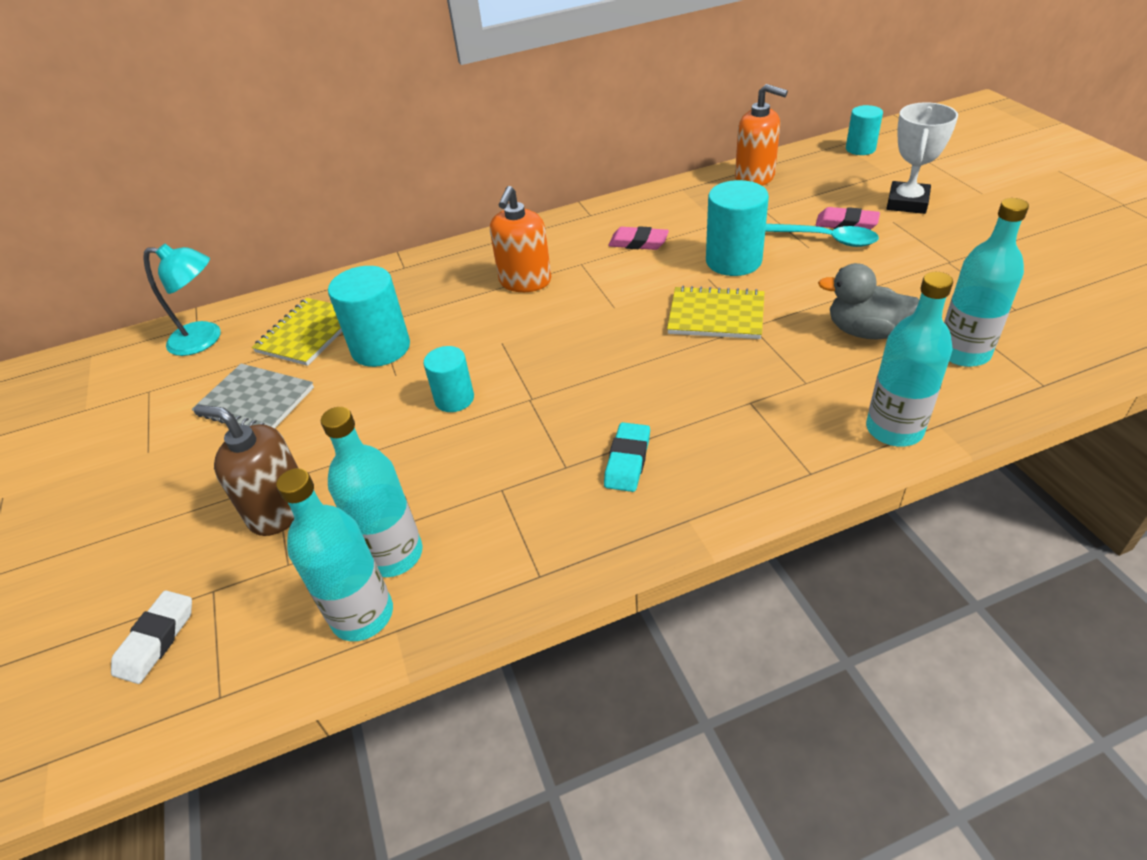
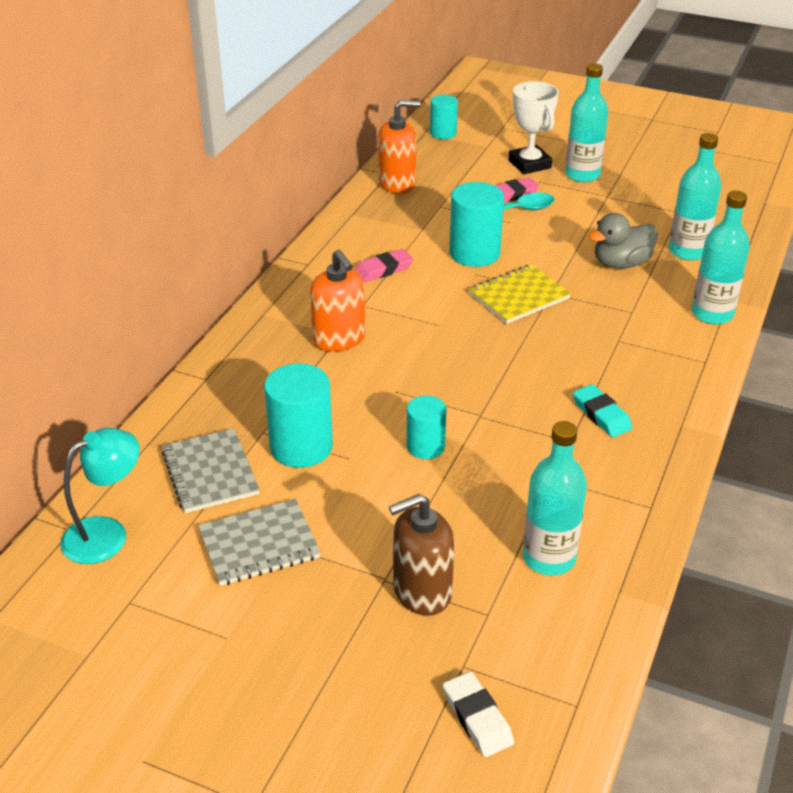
camera: 50 degrees left, 5 degrees down
yellow notebook [252,298,342,366] -> grey notebook [162,428,260,513]
turquoise bottle [276,468,393,641] -> turquoise bottle moved to [565,63,608,182]

